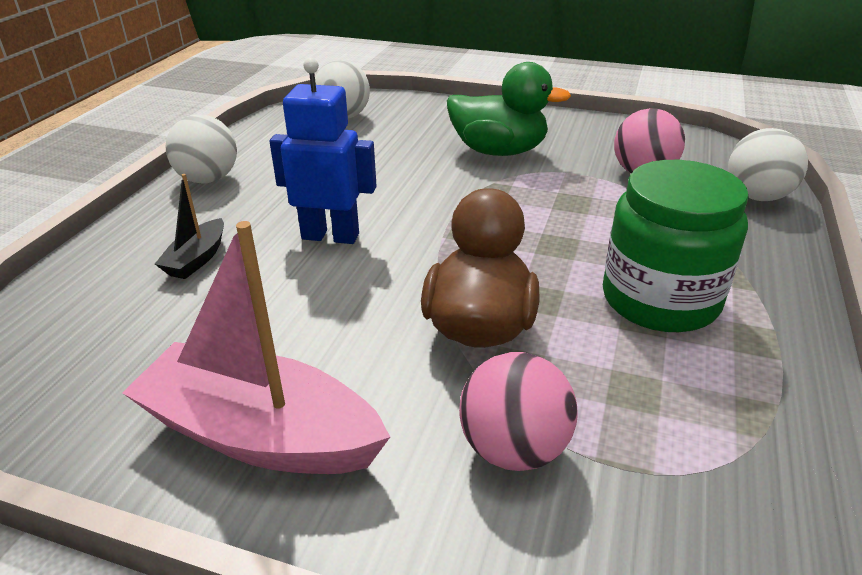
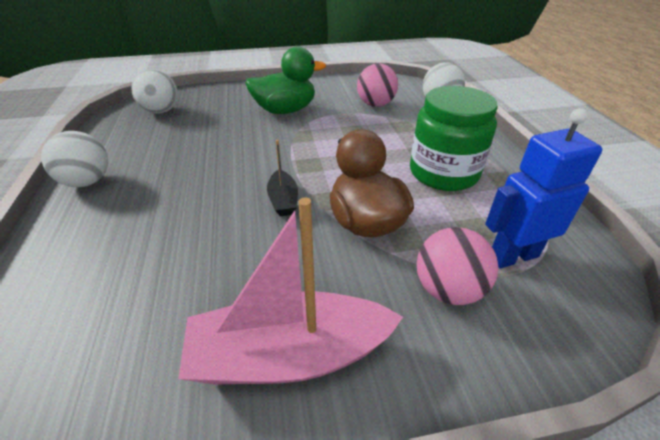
camera: 30 degrees left, 5 degrees up
black boat [155,174,224,279] -> black boat moved to [267,140,298,216]
blue robot [269,58,377,244] -> blue robot moved to [485,108,603,268]

